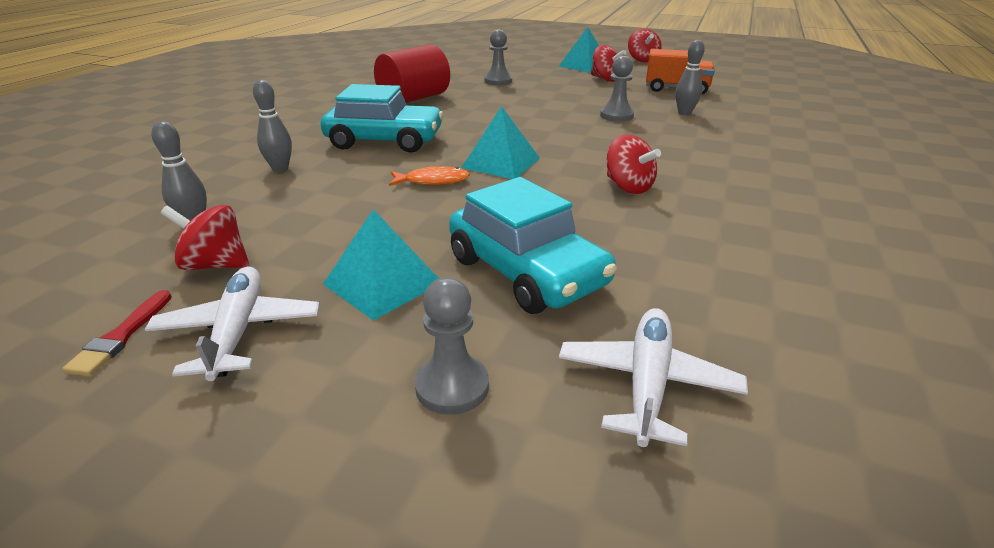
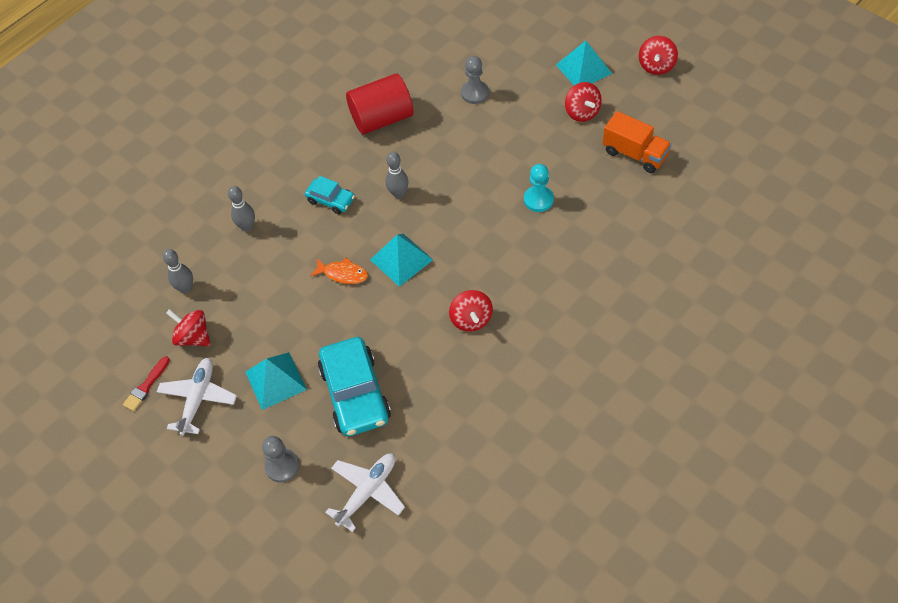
camera: 25 degrees right, 25 degrees up
turquoise car [321,84,443,153] -> turquoise car [305,176,355,214], size x0.53
grey pawn [600,56,634,122] -> turquoise pawn [524,164,554,212]
grey bowling pin [675,40,705,115] -> grey bowling pin moved to [385,152,409,199]

